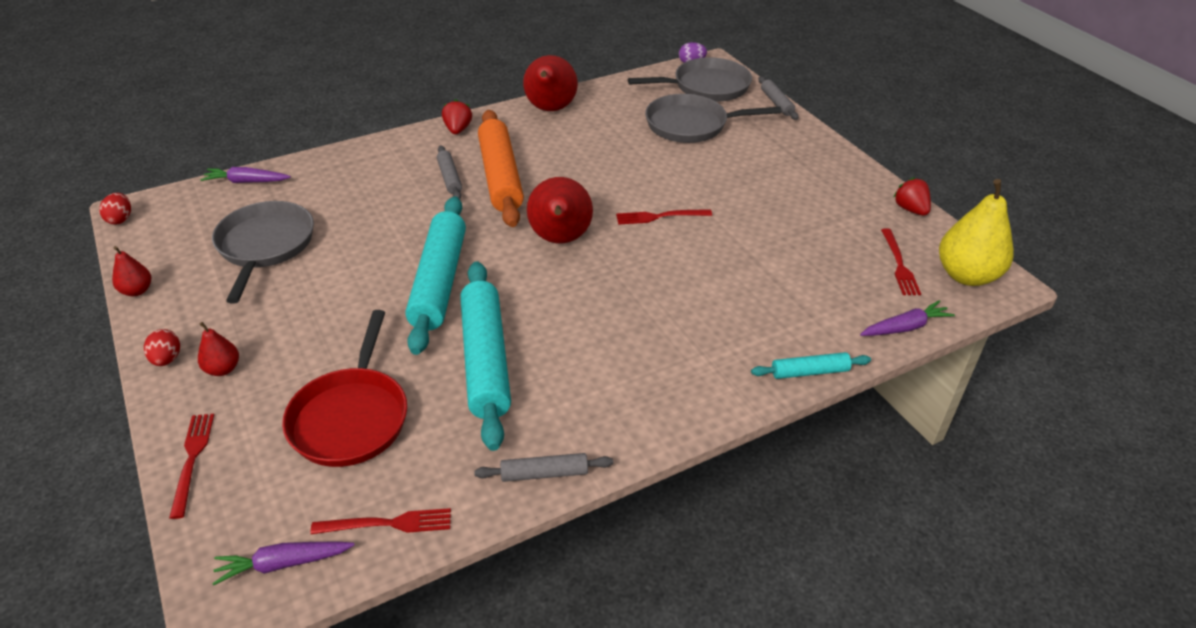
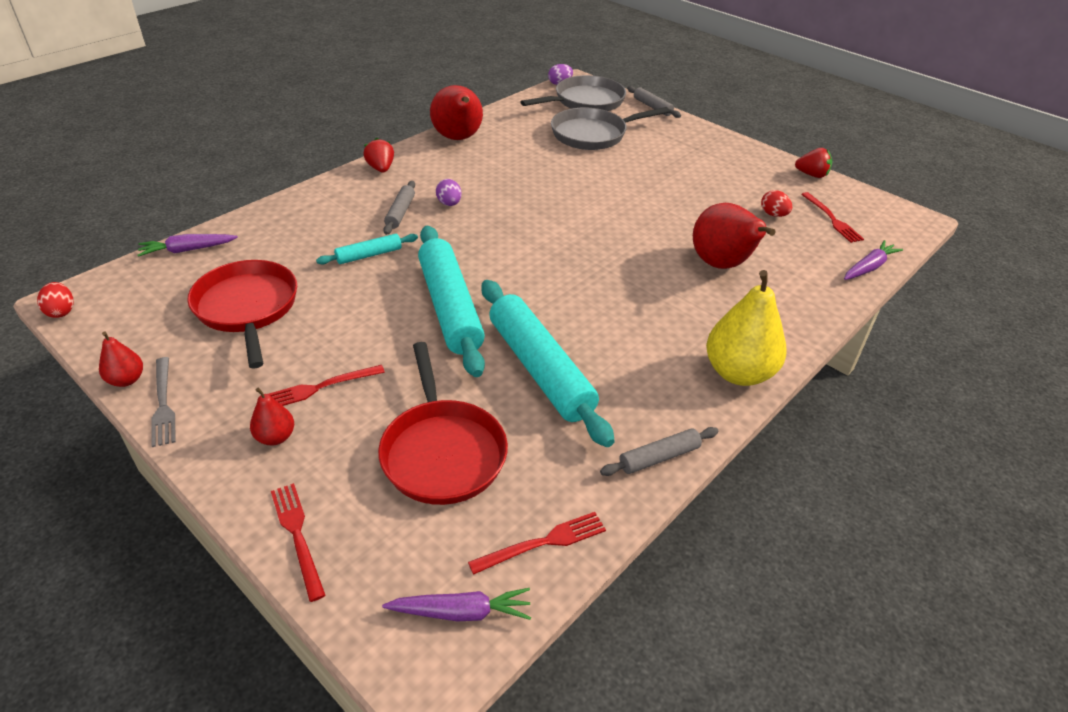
camera: 20 degrees left, 0 degrees up
red egg [144,329,180,366] -> red egg moved to [761,190,792,217]
grey pan [212,201,314,304] -> red pan [187,260,297,369]
purple carrot [212,542,355,586] -> purple carrot turned 150 degrees counterclockwise [382,588,531,621]
grey rolling pin [437,145,462,199] -> grey rolling pin turned 45 degrees clockwise [383,181,415,235]
orange rolling pin [478,110,524,227] -> purple egg [436,179,462,206]
red pear [527,177,593,243] -> red pear moved to [693,203,776,269]
red fork [616,209,712,225] -> red fork moved to [268,365,385,406]
turquoise rolling pin [751,352,871,379] -> turquoise rolling pin moved to [316,234,418,265]
red strawberry [893,177,931,216] -> red strawberry turned 150 degrees clockwise [795,148,832,178]
yellow pear [939,179,1014,286] -> yellow pear moved to [706,270,787,386]
none -> grey fork [151,357,176,447]

